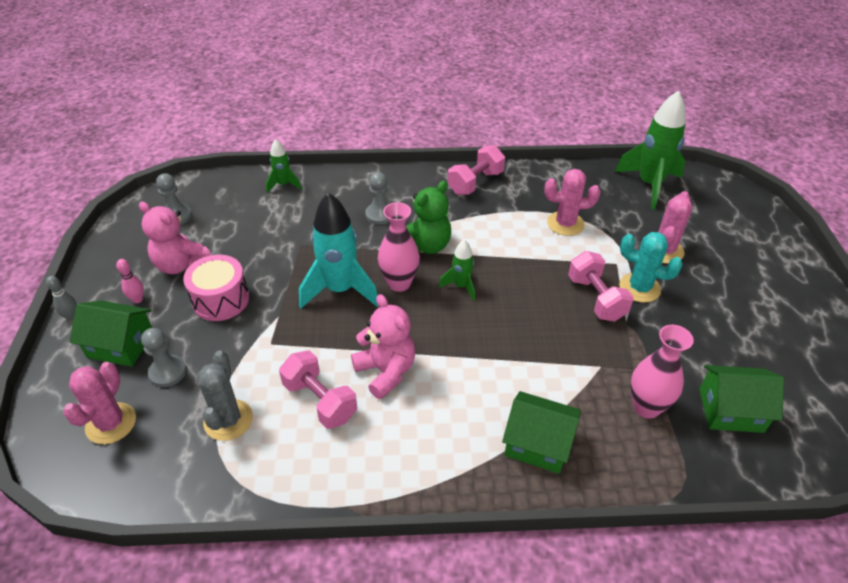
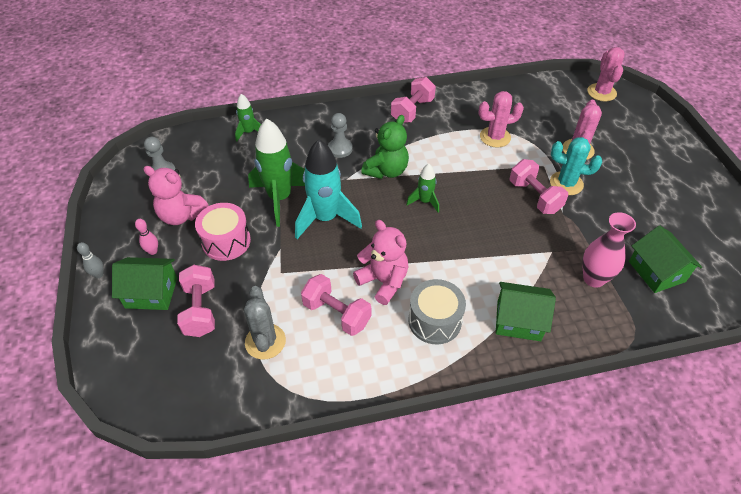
camera: 10 degrees left, 5 degrees up
pink cactus [63,362,136,444] -> pink cactus moved to [587,47,625,101]
grey pawn [141,328,186,387] -> pink dumbbell [177,265,215,337]
pink vase [378,202,420,292] -> none
green rocket [615,91,686,209] -> green rocket moved to [248,118,305,227]
green house [699,365,784,433] -> green house turned 75 degrees clockwise [629,225,702,293]
none -> grey drum [408,279,466,345]

